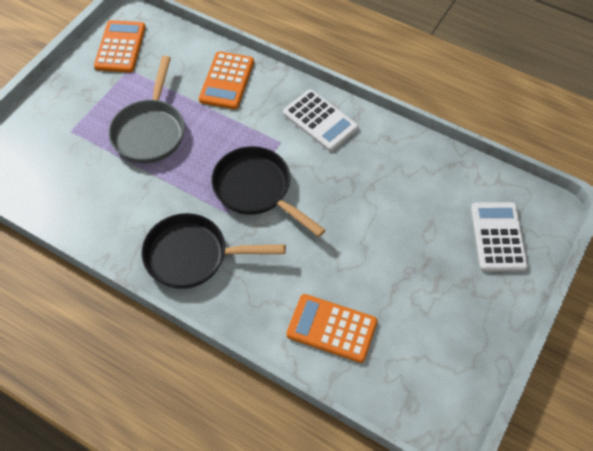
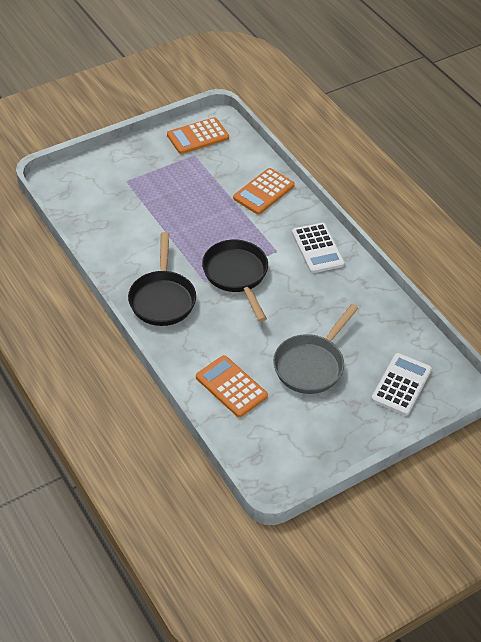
camera: 25 degrees right, 10 degrees down
orange calculator [94,20,146,73] -> orange calculator turned 150 degrees counterclockwise [167,117,229,154]
grey pan [109,56,184,164] -> grey pan moved to [273,304,358,394]
black pan [141,213,286,289] -> black pan turned 120 degrees counterclockwise [128,232,196,326]

